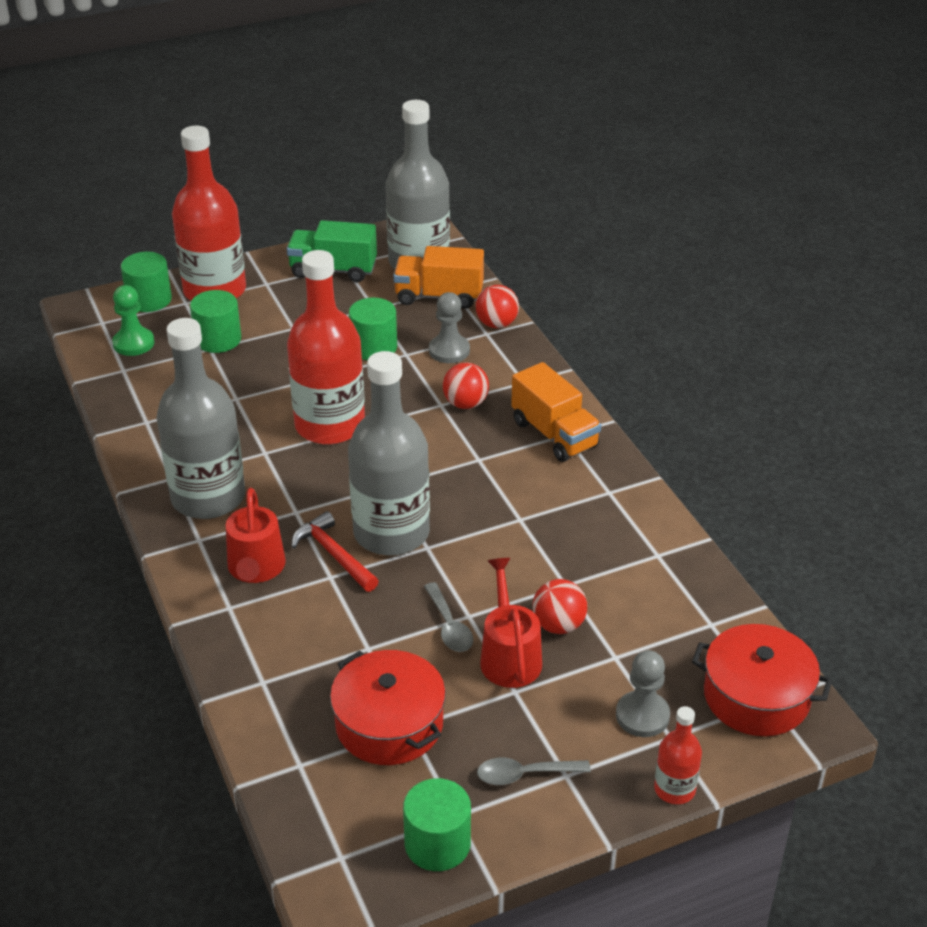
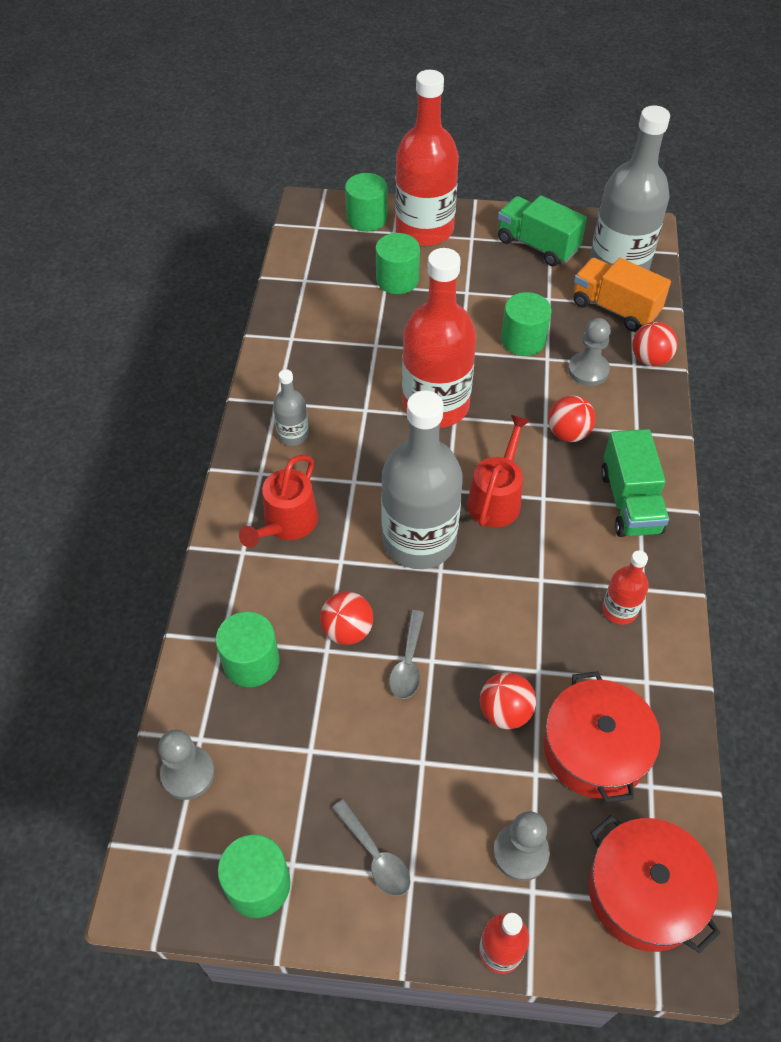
camera: 30 degrees right, 15 degrees up
green pawn [112,285,154,356] -> none
grey bottle [157,318,245,519] -> grey bottle [273,369,309,446], size x0.46
red hammer [291,511,379,592] -> none
red pot [330,650,446,765] -> red pot moved to [544,671,660,803]
grey spoon [477,758,591,785] -> grey spoon turned 150 degrees counterclockwise [332,800,410,896]
red watering can [480,558,542,688] -> red watering can moved to [467,415,530,528]
orange truck [511,362,601,462] -> green truck [601,429,669,537]
none -> grey pawn [158,729,215,800]
none -> green cylinder [216,612,279,687]
none -> red ball [320,591,373,645]
none -> red bottle [602,550,649,625]

